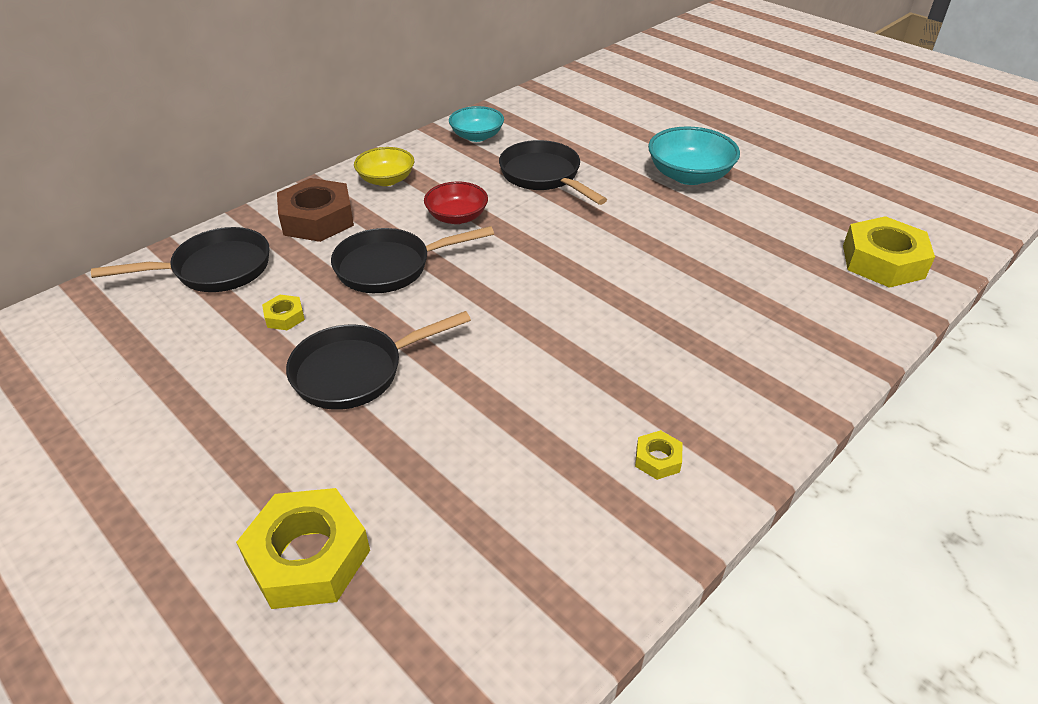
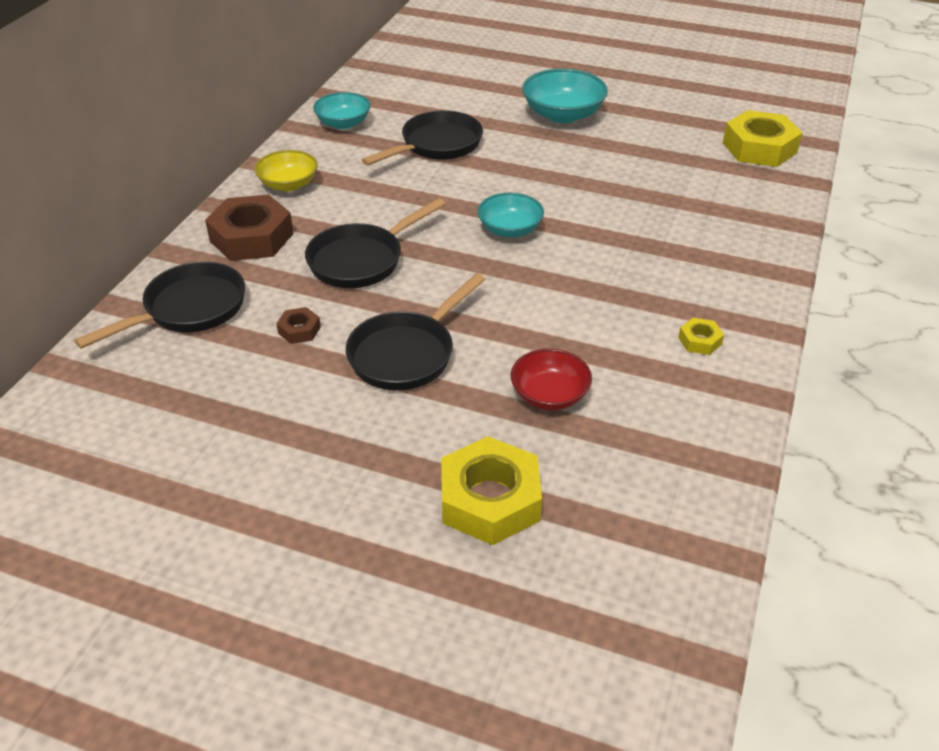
camera: 25 degrees left, 0 degrees up
yellow nut [262,295,305,331] -> brown nut [276,307,321,344]
red bowl [424,182,488,224] -> red bowl moved to [511,349,592,410]
black pan [499,140,607,205] -> black pan turned 105 degrees clockwise [362,110,483,166]
none -> turquoise bowl [477,193,544,238]

